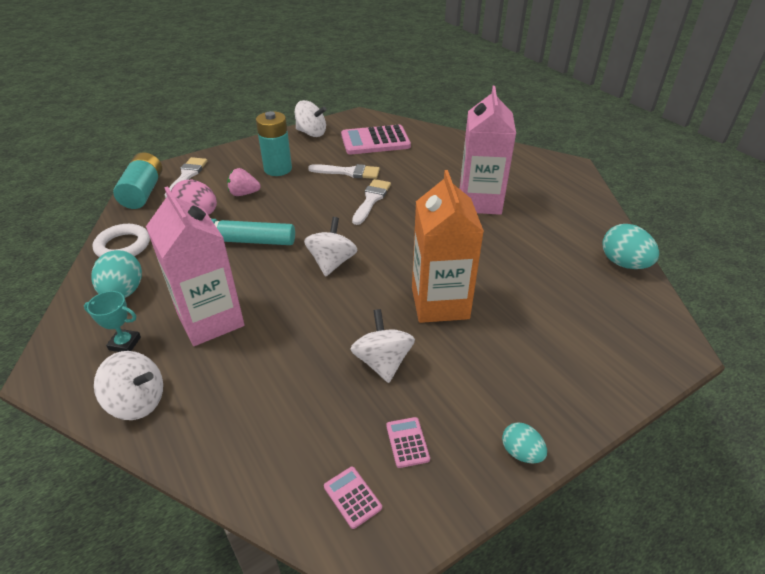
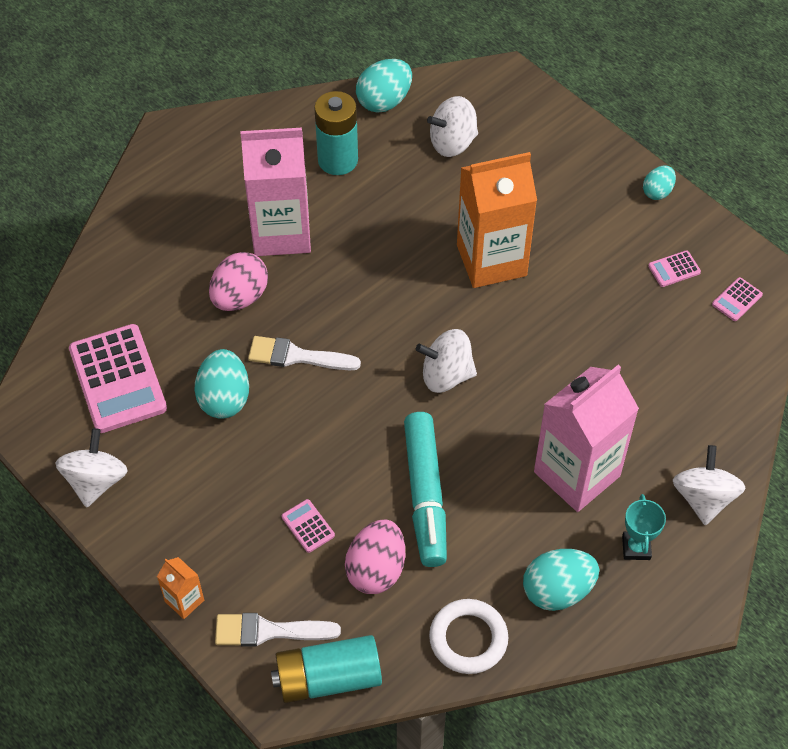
camera: 100 degrees left, 15 degrees up
pink strawberry [227,168,261,196] -> pink calculator [282,499,335,553]
turquoise battery [256,111,292,176] -> turquoise battery moved to [314,91,358,175]
white brush [308,164,380,179] -> turquoise egg [195,349,249,419]
white spinning top [350,309,415,383] -> white spinning top moved to [427,96,478,157]
none -> orange carton [157,557,204,619]
none -> pink egg [209,252,268,311]

